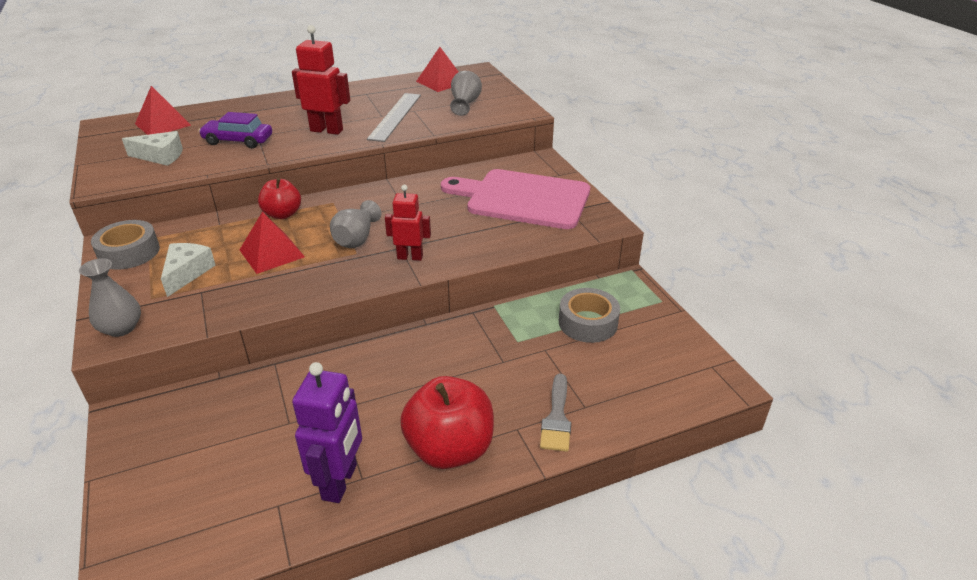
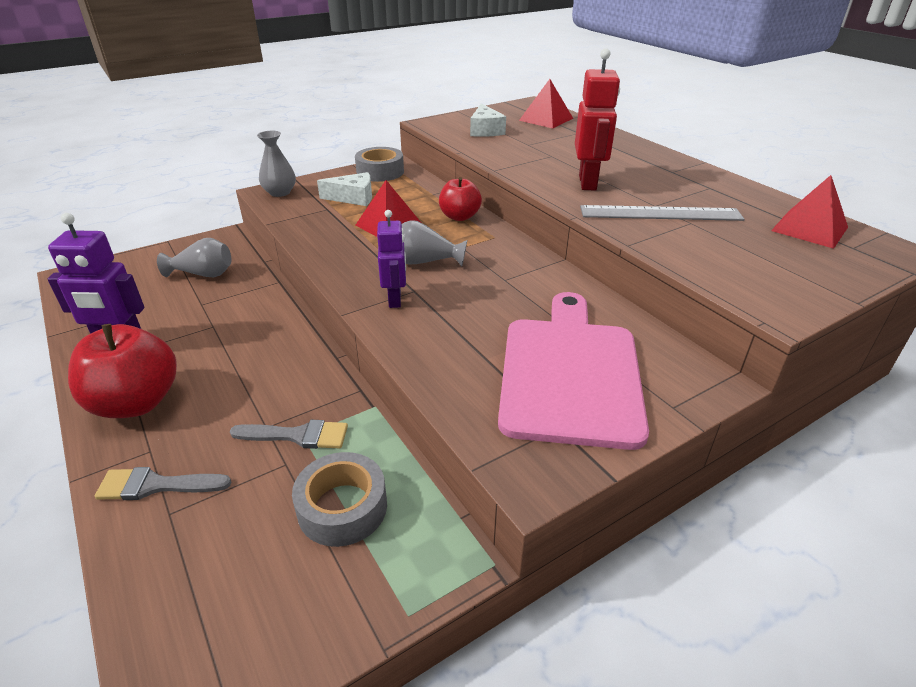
camera: 80 degrees right, 0 degrees up
purple car [198,112,272,148] -> none
red robot [385,185,431,261] -> purple robot [377,210,406,308]
grey vase [450,71,482,116] -> grey vase moved to [157,238,231,277]
none -> grey brush [230,420,348,449]

